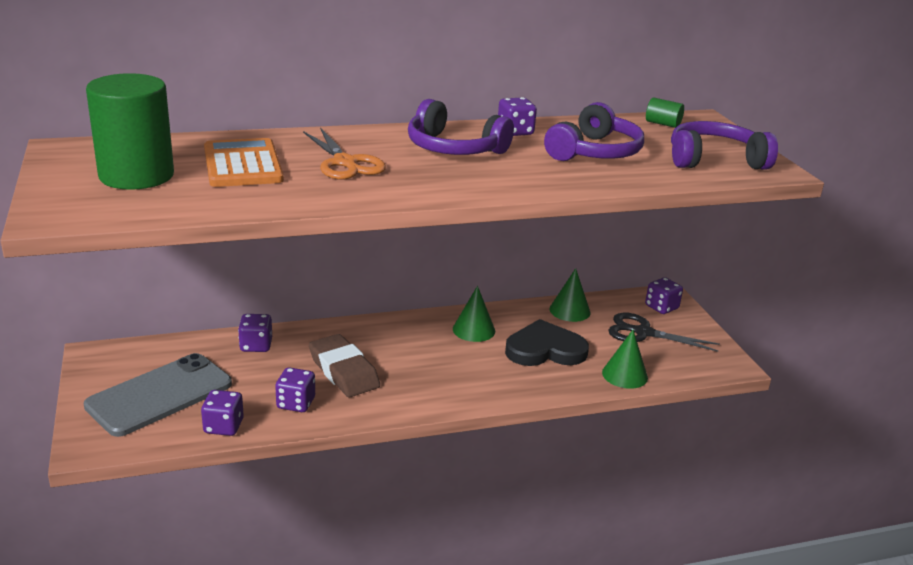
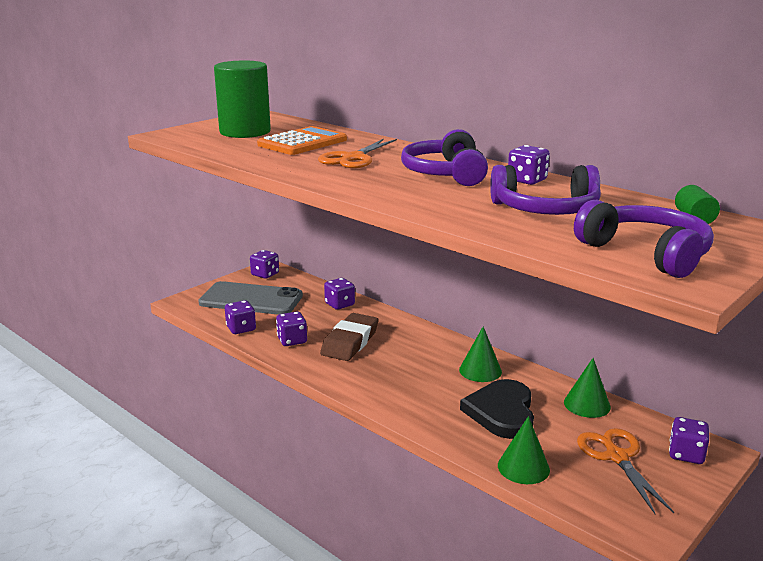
camera: 60 degrees right, 5 degrees down
black heart [505,319,589,366] -> black heart turned 135 degrees counterclockwise [460,379,534,439]
black scissors [608,313,720,352] -> orange scissors [577,428,674,514]
none -> purple dice [250,250,279,279]

